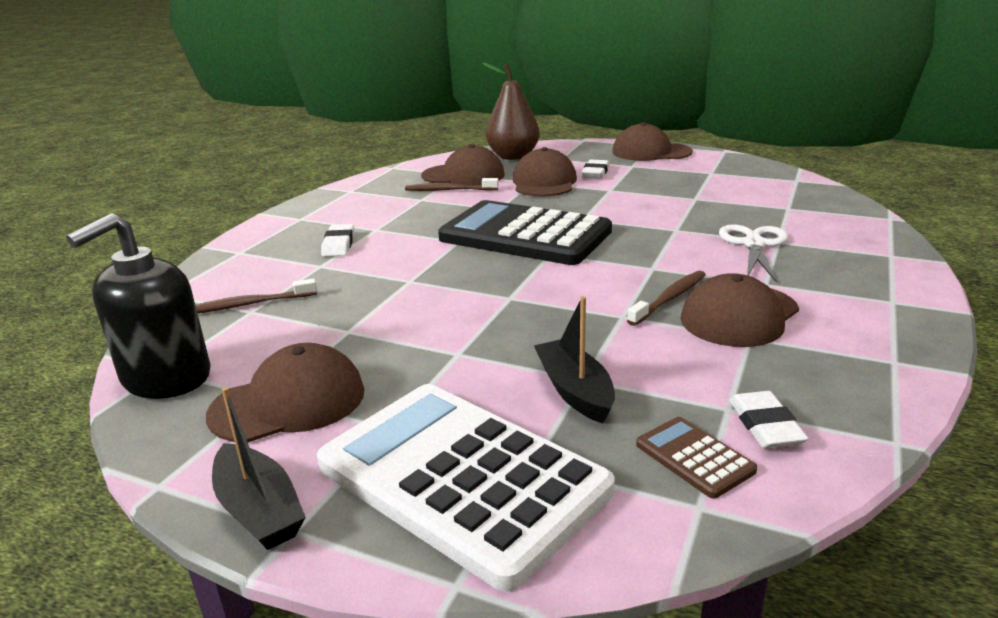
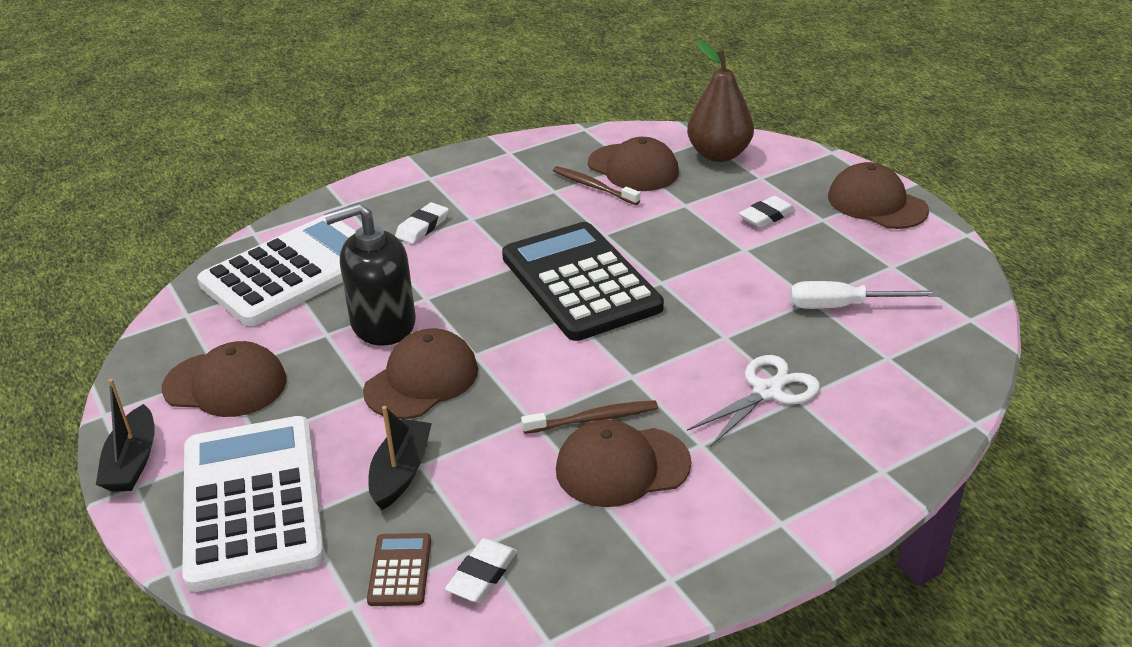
camera: 35 degrees right, 10 degrees up
black soap dispenser [66,213,211,399] -> black soap dispenser moved to [324,203,416,346]
brown toothbrush [195,278,317,313] -> white calculator [197,216,356,326]
brown cap [513,147,577,196] -> brown cap moved to [363,329,478,419]
none -> white screwdriver [790,281,940,309]

